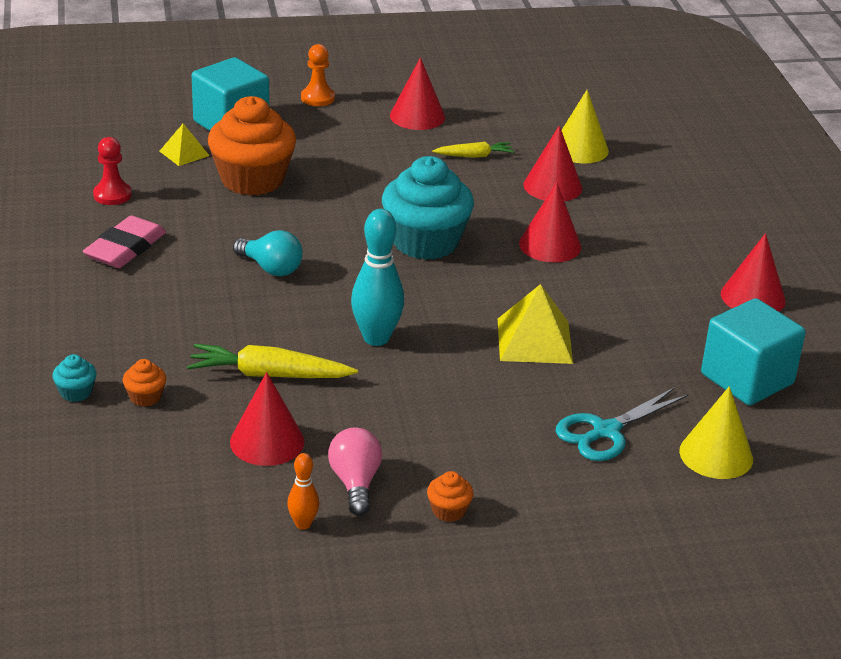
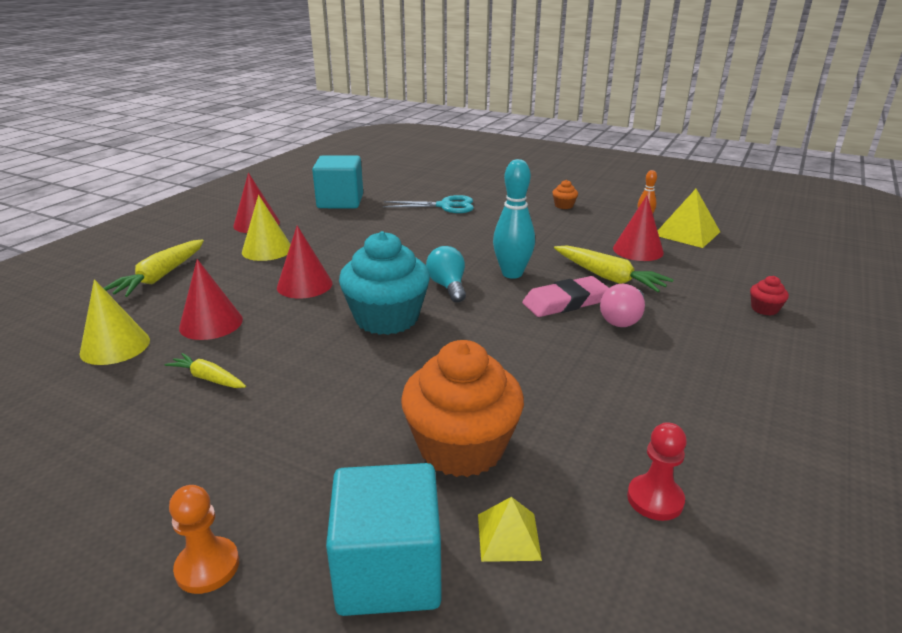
camera: 140 degrees left, 5 degrees down
turquoise cupcake [53,354,96,402] -> red cupcake [750,276,789,316]
pink eraser [83,216,166,268] -> pink eraser moved to [522,276,609,317]
orange cupcake [123,359,166,406] -> none
turquoise light bulb [233,230,303,276] -> turquoise light bulb moved to [426,246,466,303]
pink light bulb [328,427,382,516] -> pink light bulb moved to [600,284,645,327]
red cone [390,57,445,130] -> none
yellow pyramid [498,284,573,364] -> yellow pyramid moved to [658,189,720,248]
yellow cone [679,386,753,479] -> yellow cone moved to [242,195,291,261]
none -> yellow carrot [103,239,204,297]

